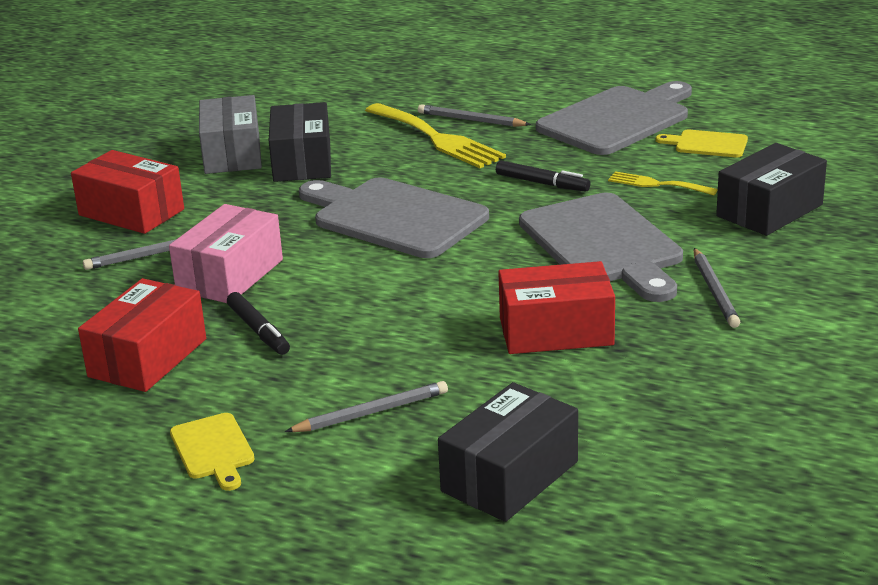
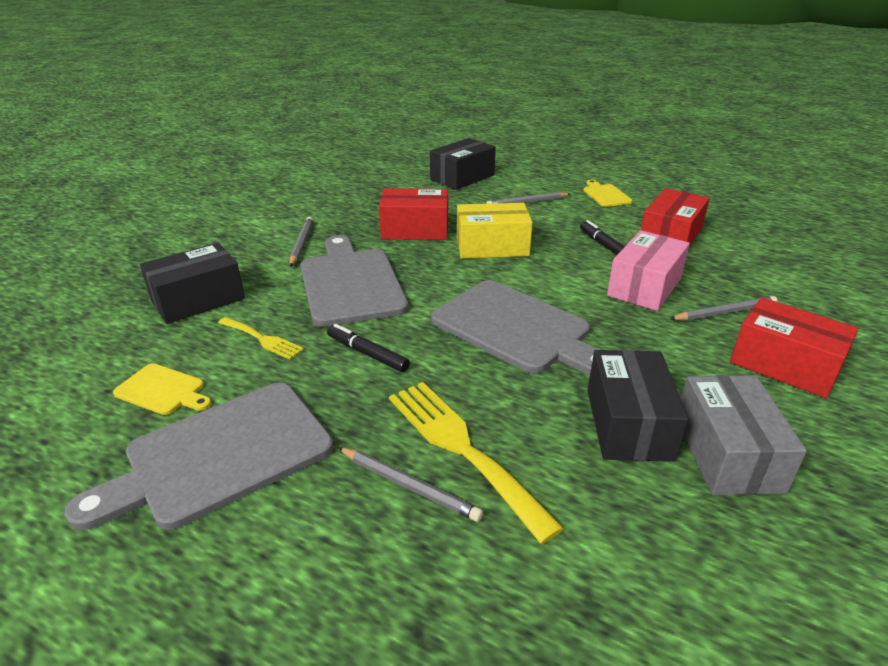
camera: 175 degrees left, 5 degrees up
none -> yellow box [457,203,533,259]

